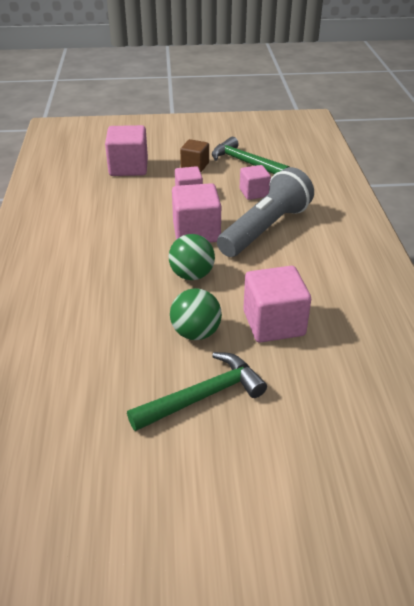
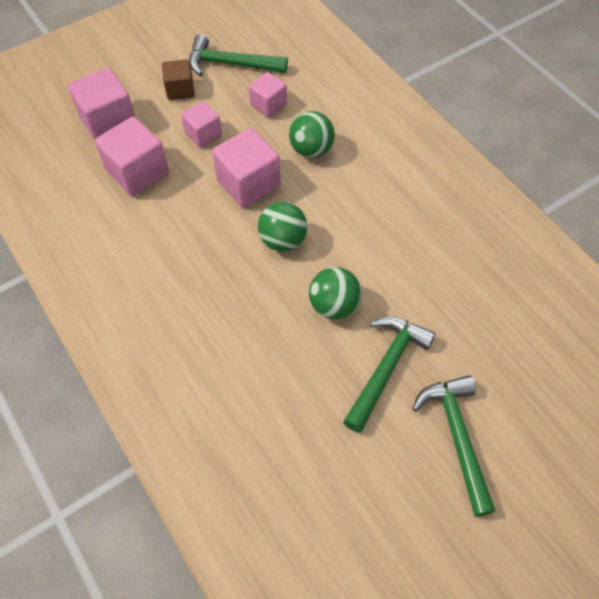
camera: 30 degrees left, 20 degrees up
grey flashlight [217,167,314,257] -> green ball [289,111,335,158]
pink cube [243,266,311,342] -> pink cube moved to [95,117,169,196]
none -> green hammer [412,375,495,517]

